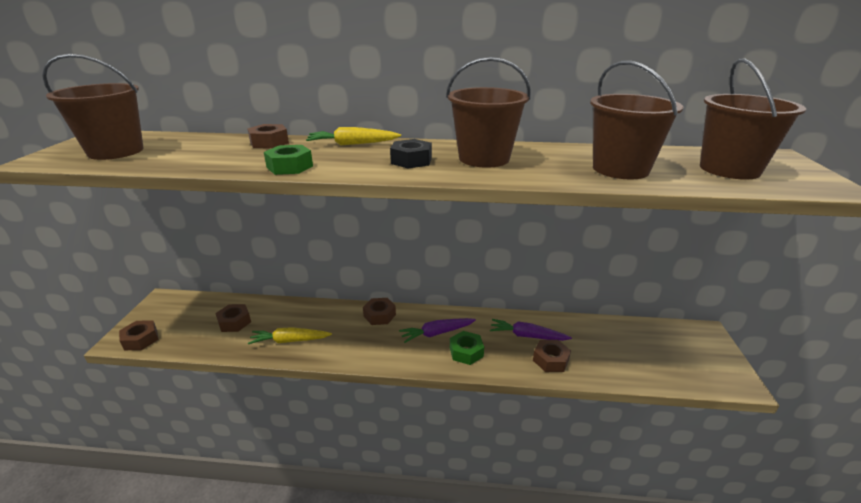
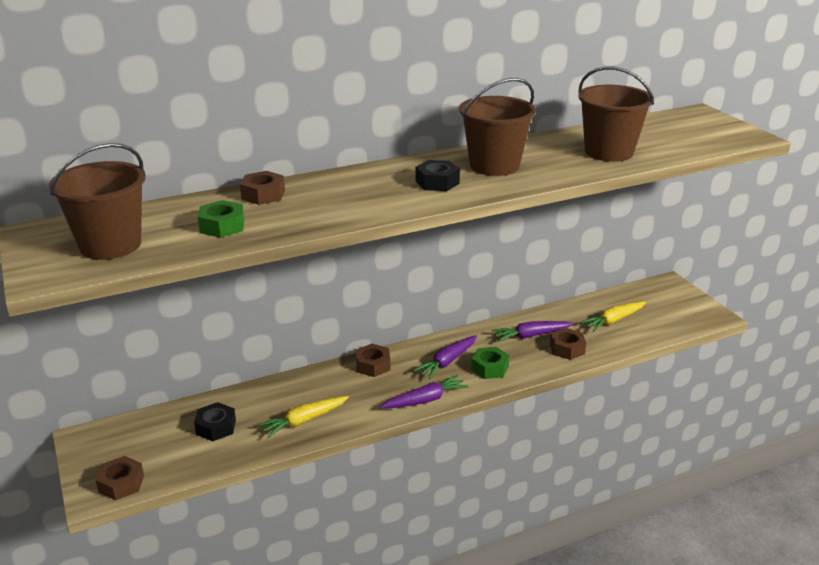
camera: 30 degrees left, 0 degrees up
brown nut [215,304,251,332] -> black nut [194,402,236,441]
green nut [264,145,313,175] -> green nut moved to [198,200,244,238]
yellow carrot [306,127,401,145] -> yellow carrot moved to [580,301,646,332]
brown bucket [700,59,806,180] -> none
none -> purple carrot [380,375,469,408]

